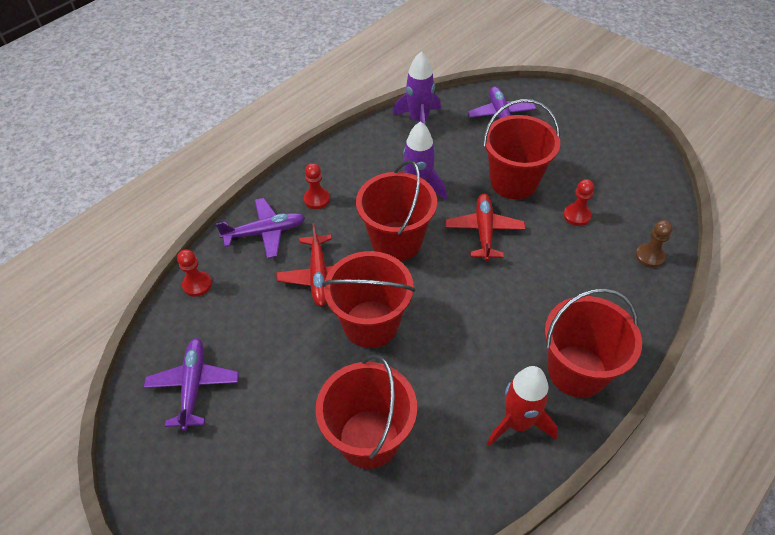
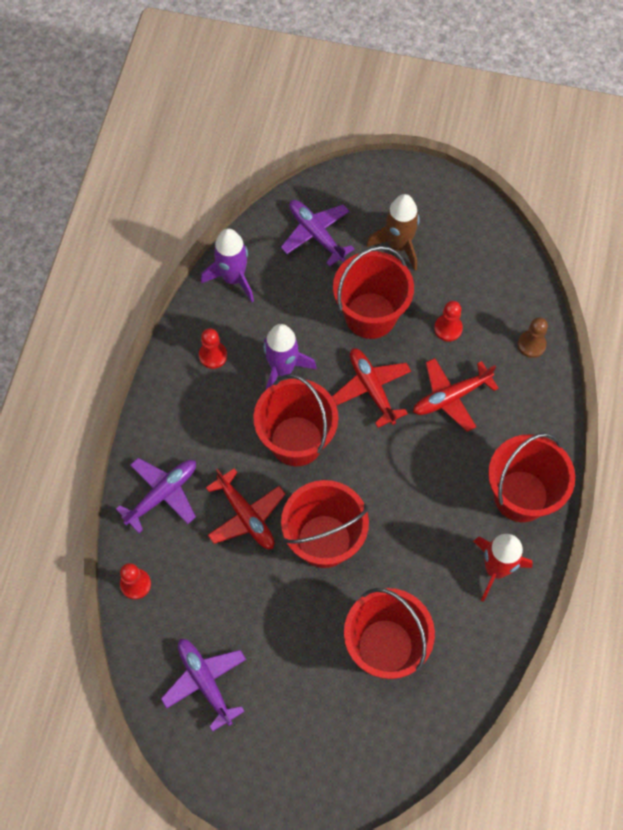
camera: 30 degrees left, 15 degrees up
red pawn [304,163,330,209] -> red pawn moved to [199,328,227,369]
none -> brown rocket [366,194,419,271]
none -> red plane [413,358,499,432]

